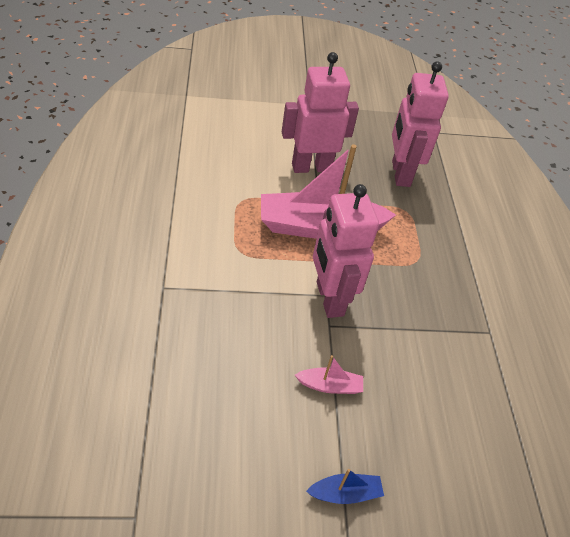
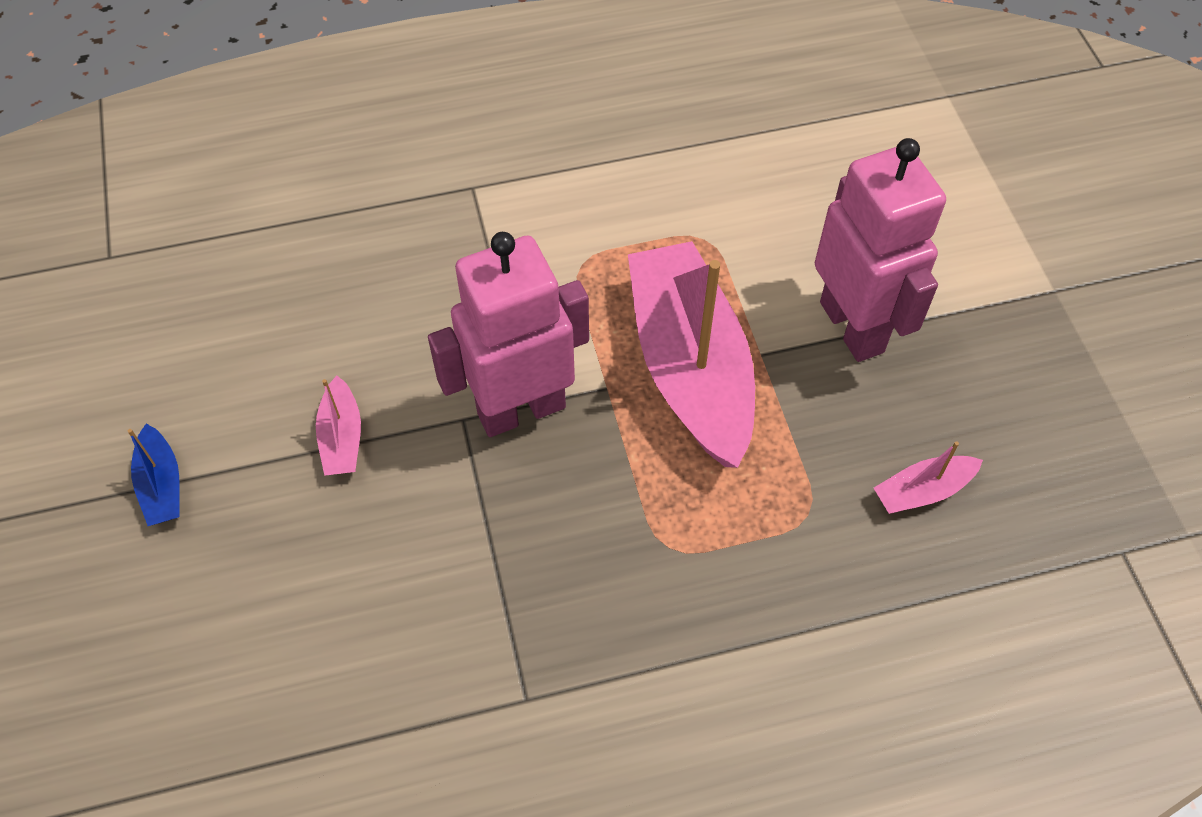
camera: 85 degrees right, 10 degrees up
pink robot [392,61,449,187] -> pink boat [874,441,983,514]

